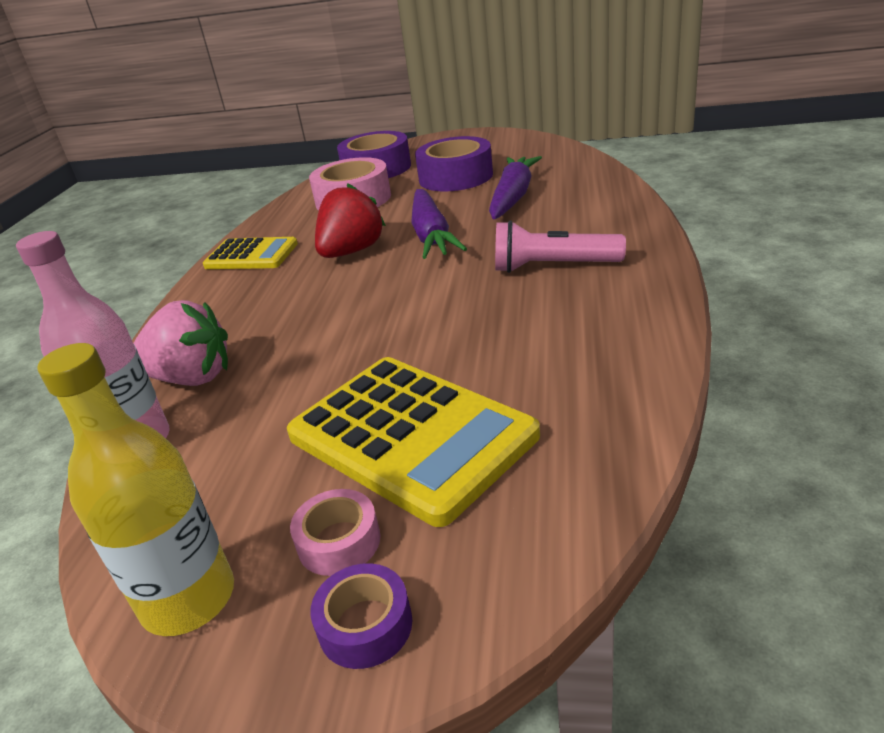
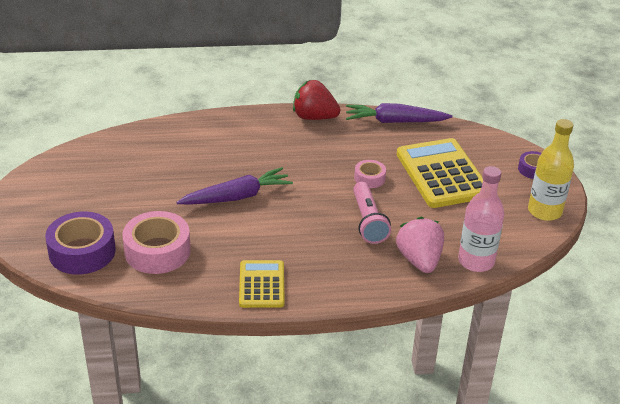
camera: 110 degrees left, 5 degrees up
yellow calculator [287,357,540,527] -> yellow calculator turned 45 degrees counterclockwise [397,138,483,208]
pink tape [290,489,380,576] -> pink tape moved to [354,160,386,188]
red strawberry [315,183,386,258] -> red strawberry moved to [293,80,340,120]
purple tape [415,136,493,192] -> none
purple carrot [489,156,542,220] -> purple carrot moved to [346,103,452,123]
pink flashlight [495,220,626,273] -> pink flashlight moved to [353,182,391,244]

